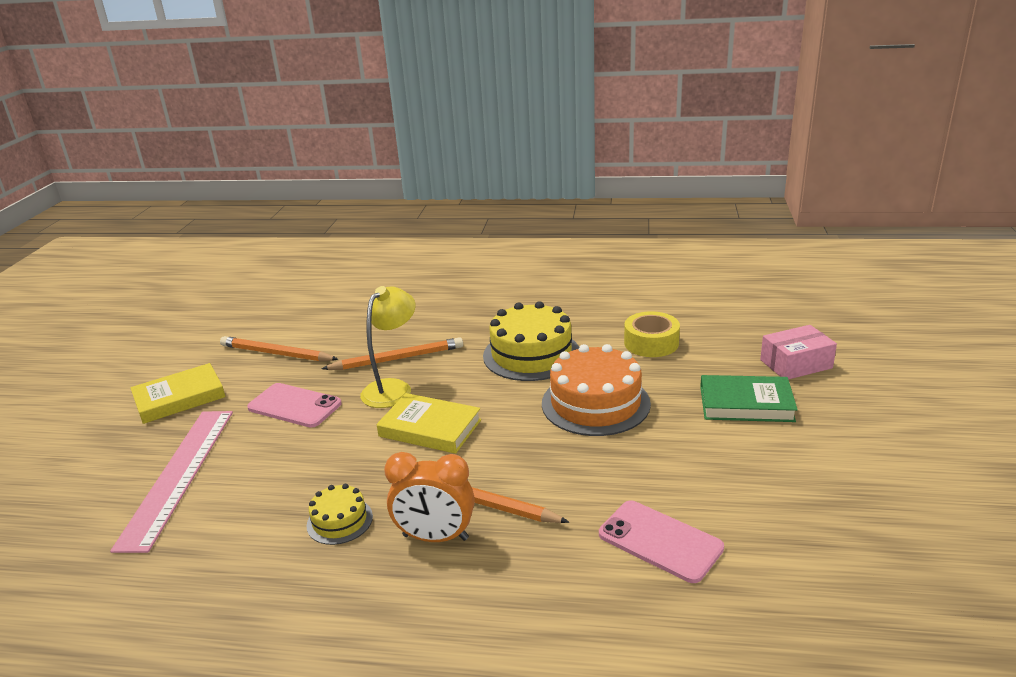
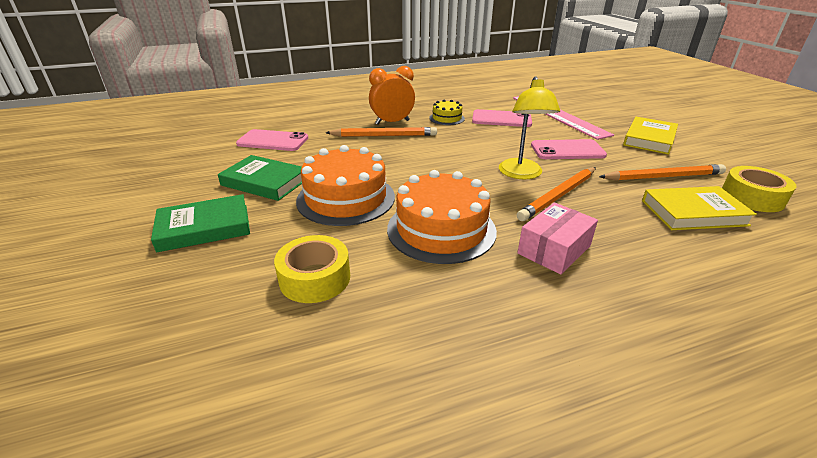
camera: 150 degrees right, 5 degrees up
yellow book [376,393,481,454] -> yellow book moved to [642,186,757,230]
yellow cake [483,301,579,381] -> orange cake [387,170,497,264]
pink box [760,325,837,379] -> pink box moved to [517,202,598,275]
none -> green book [218,155,302,201]
none -> pink phone [472,109,532,127]
none -> yellow tape [722,166,797,212]

